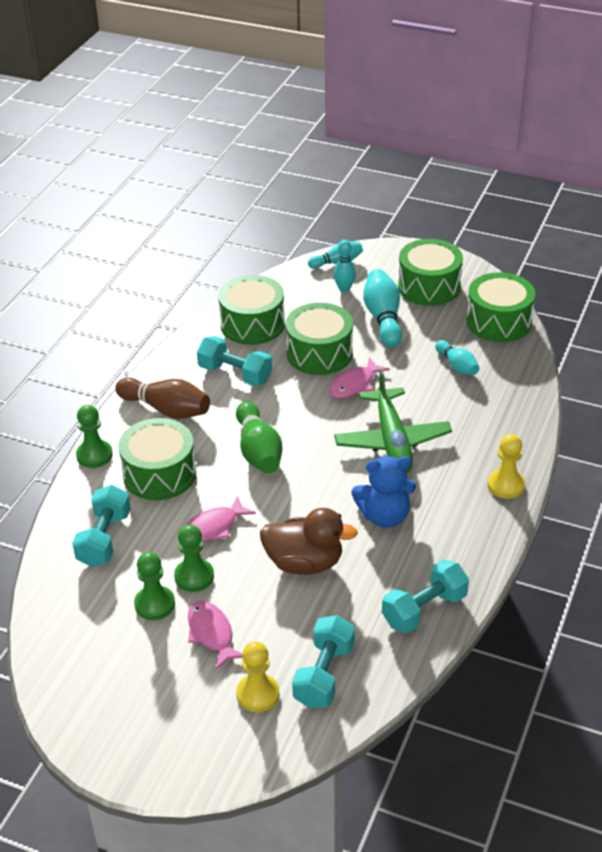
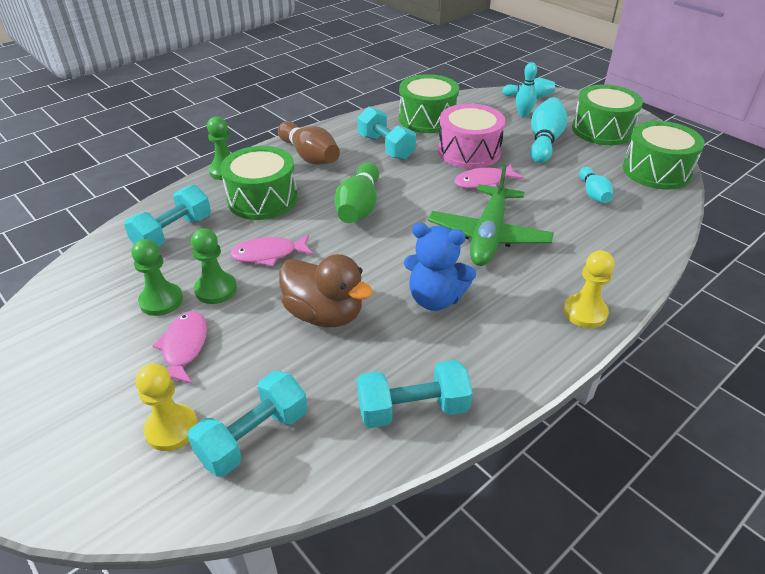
camera: 25 degrees right, 0 degrees up
green drum [286,303,353,375] -> pink drum [438,104,505,169]

